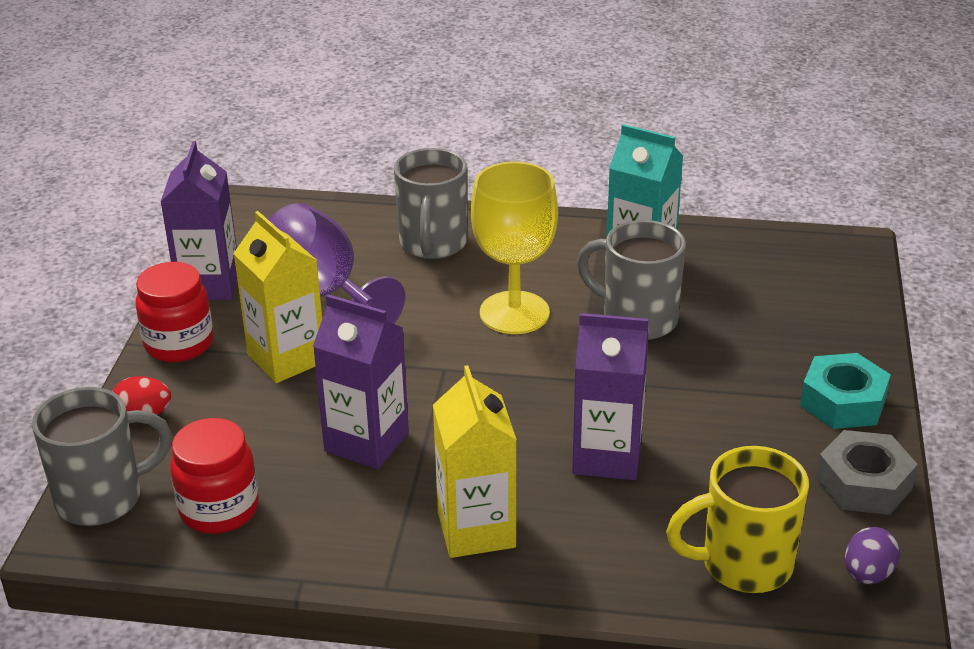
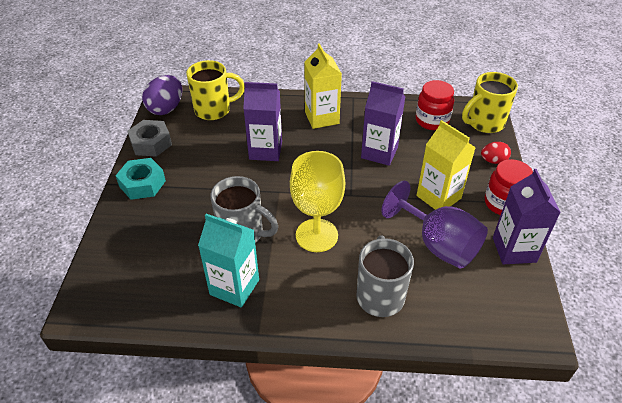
camera: 175 degrees right, 10 degrees up
grey mug [32,387,172,526] -> yellow mug [462,72,518,133]
purple egg [845,527,900,584] -> purple egg [142,75,182,115], size x1.70

